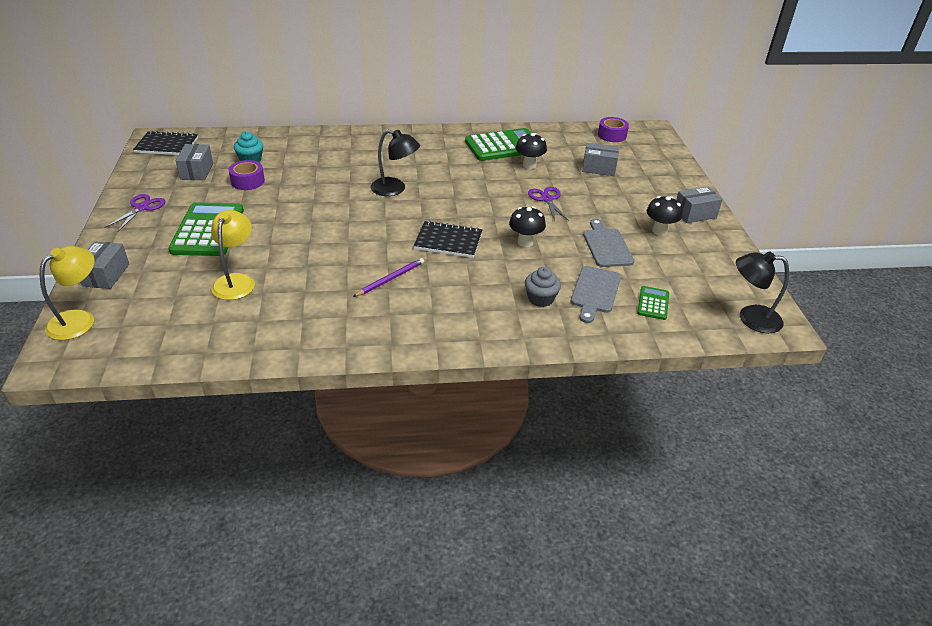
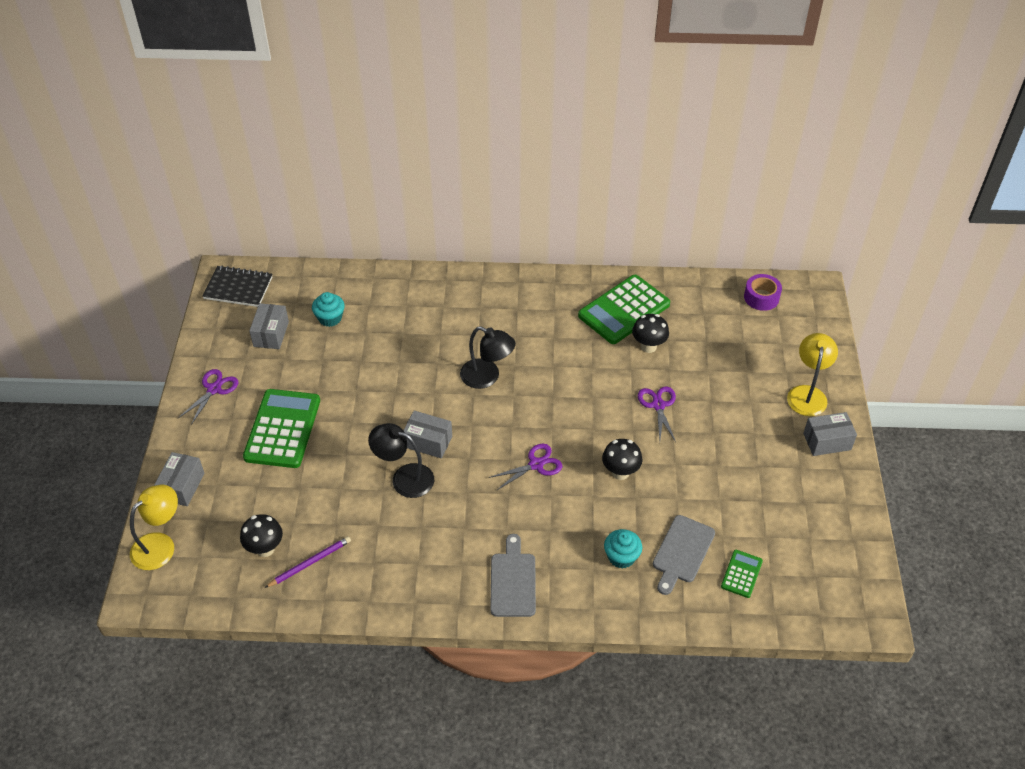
camera: 10 degrees right, 10 degrees up
yellow lamp [211,210,255,300] -> yellow lamp moved to [787,333,838,416]
purple tape [228,160,265,190] -> none
purple pencil [353,258,424,297] -> purple pencil moved to [265,536,351,588]
black notebook [414,221,482,258] -> purple scissors [488,443,562,491]
green calculator [465,128,531,161] -> green calculator turned 150 degrees clockwise [578,275,670,344]
grey cupcake [525,267,561,307] -> turquoise cupcake [604,529,642,569]
grey box [582,143,619,176] -> grey box moved to [403,411,452,458]
grey cutting board [583,218,634,267] -> grey cutting board moved to [490,534,536,617]
black mushroom [647,196,683,236] -> black mushroom moved to [240,514,283,557]
black lamp [736,251,789,333] -> black lamp moved to [368,423,434,498]

